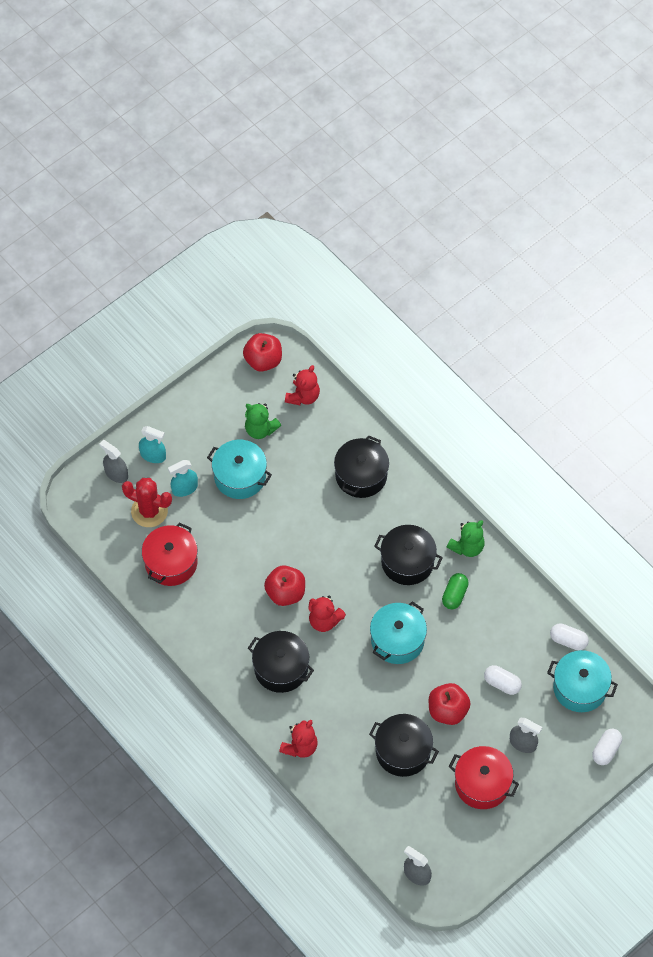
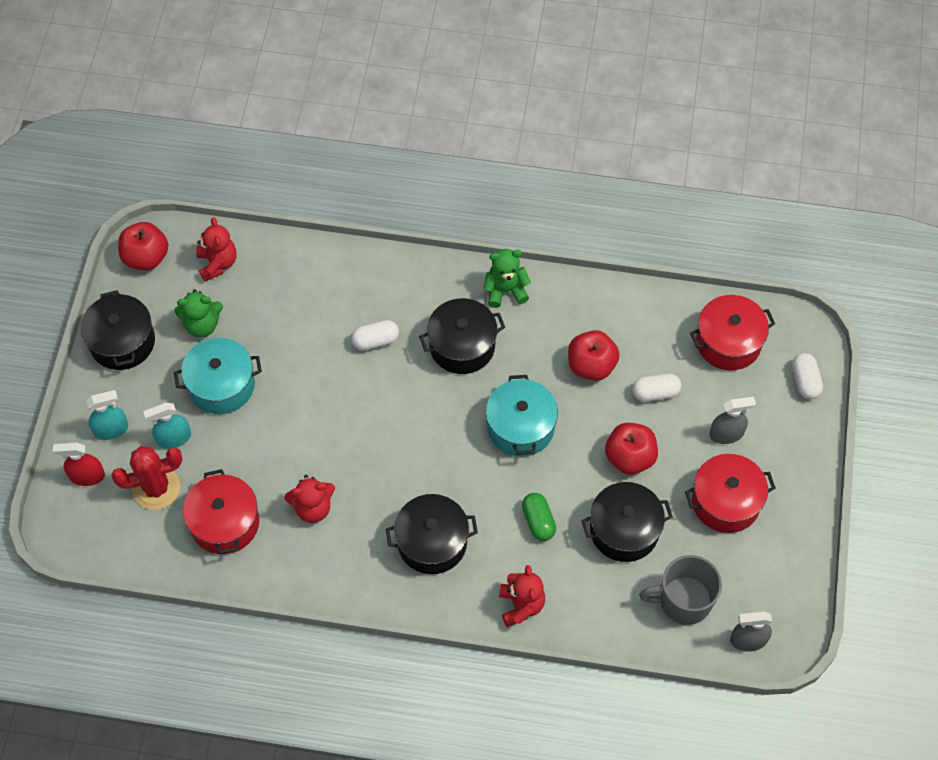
camera: 40 degrees left, 0 degrees up
grey spray bottle [99,440,128,483] -> red spray bottle [53,442,105,486]
turquoise spray bottle [168,460,198,497] -> turquoise spray bottle turned 45 degrees clockwise [143,403,191,449]
red apple [264,565,305,606] -> red apple moved to [568,330,620,381]
red teddy bear [308,596,346,632] -> red teddy bear moved to [284,475,335,523]
black pot [334,435,389,498] -> black pot moved to [81,290,155,370]
green capsule [442,573,469,609] -> green capsule moved to [522,493,556,541]
green teddy bear [447,520,485,557] -> green teddy bear turned 105 degrees counterclockwise [483,249,531,308]
turquoise pot [547,650,618,712] -> red pot [690,295,775,370]
white capsule [550,623,589,650] -> white capsule moved to [351,320,399,351]
none -> grey mug [639,555,722,625]

